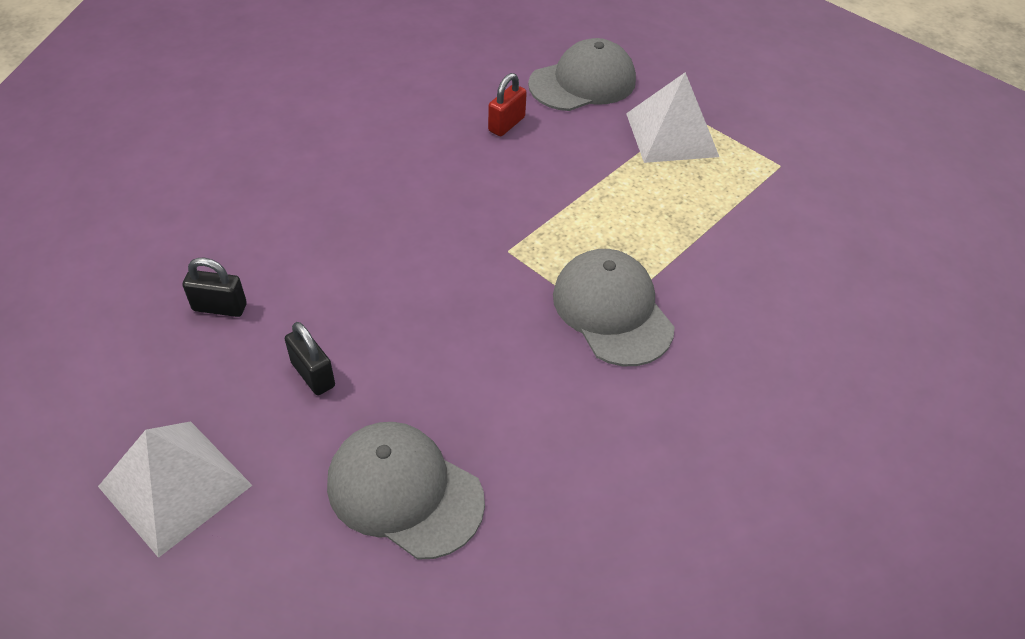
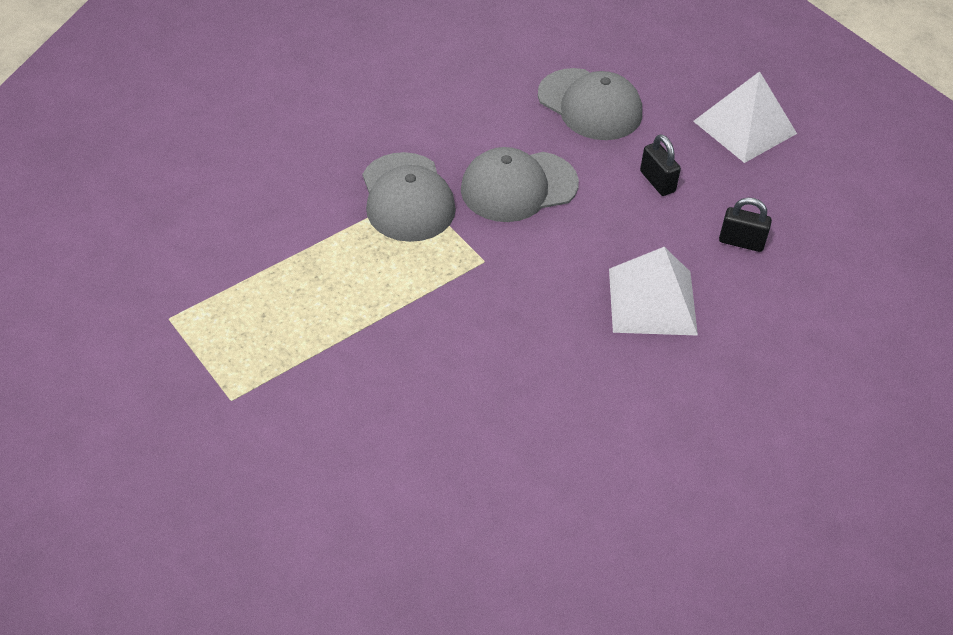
camera: 170 degrees left, 0 degrees up
red padlock [488,73,527,136] -> none
grey cap [528,38,636,111] -> grey cap moved to [461,147,579,222]
white pyramid [626,72,719,163] -> white pyramid moved to [609,247,698,336]

